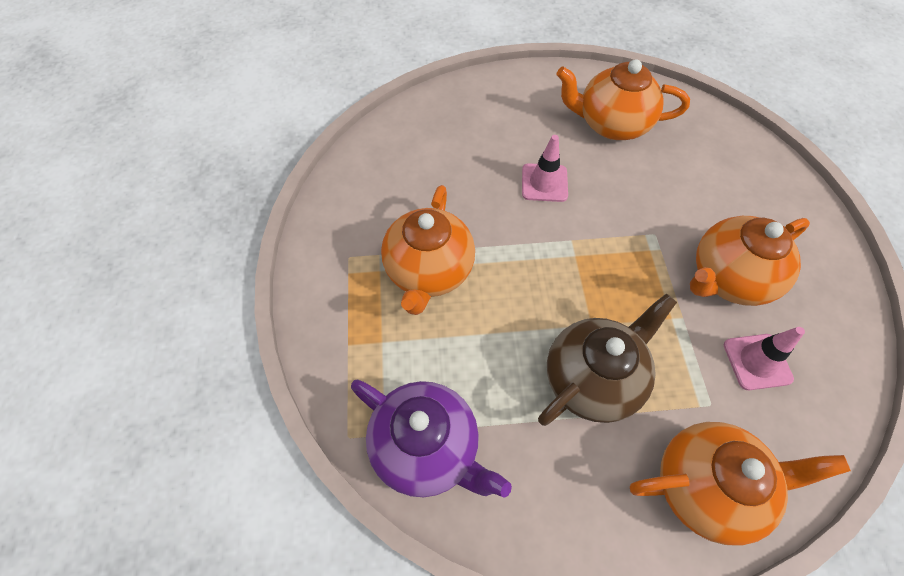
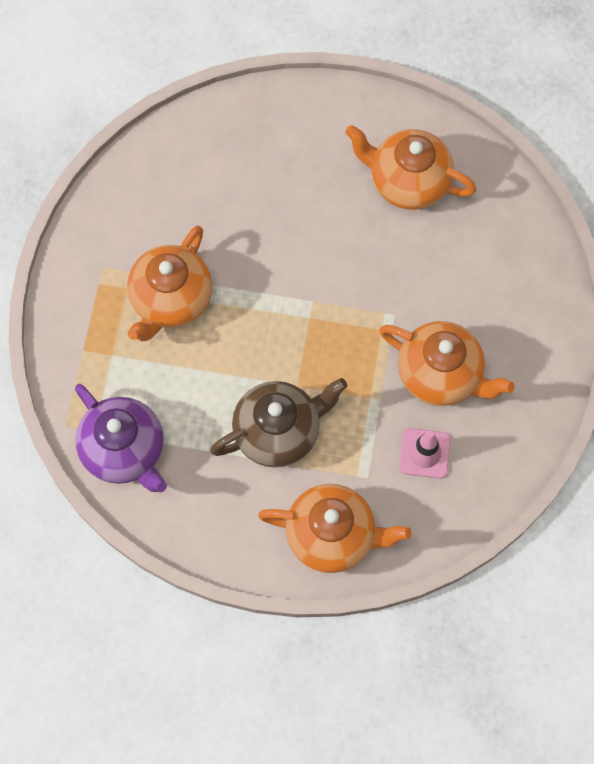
camera: 15 degrees right, 10 degrees up
pink traffic cone [522,135,568,202] -> none
orange teapot [690,216,810,306] -> orange teapot turned 135 degrees counterclockwise [379,321,515,406]

